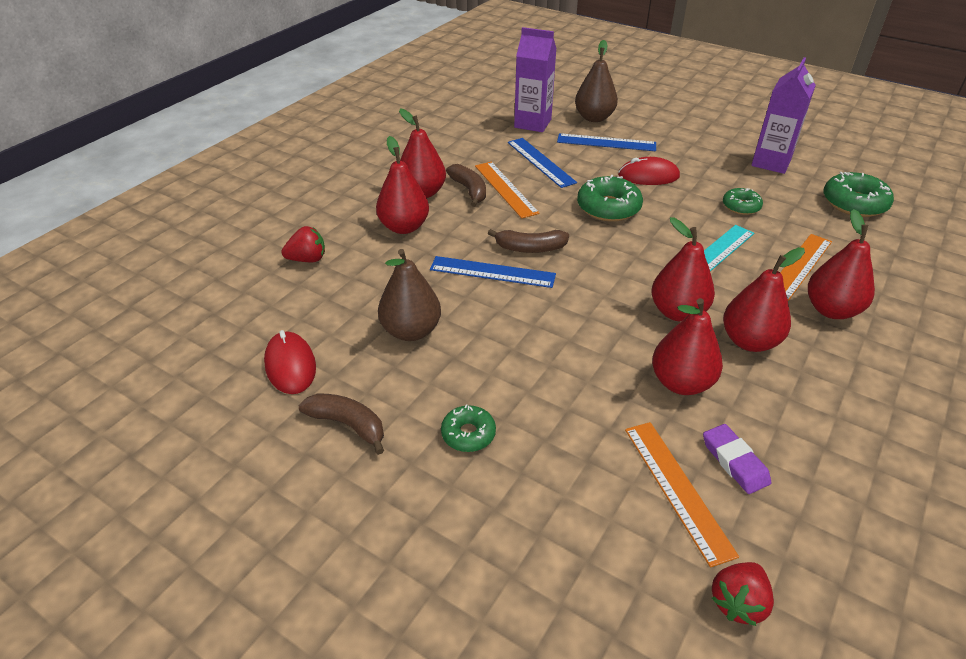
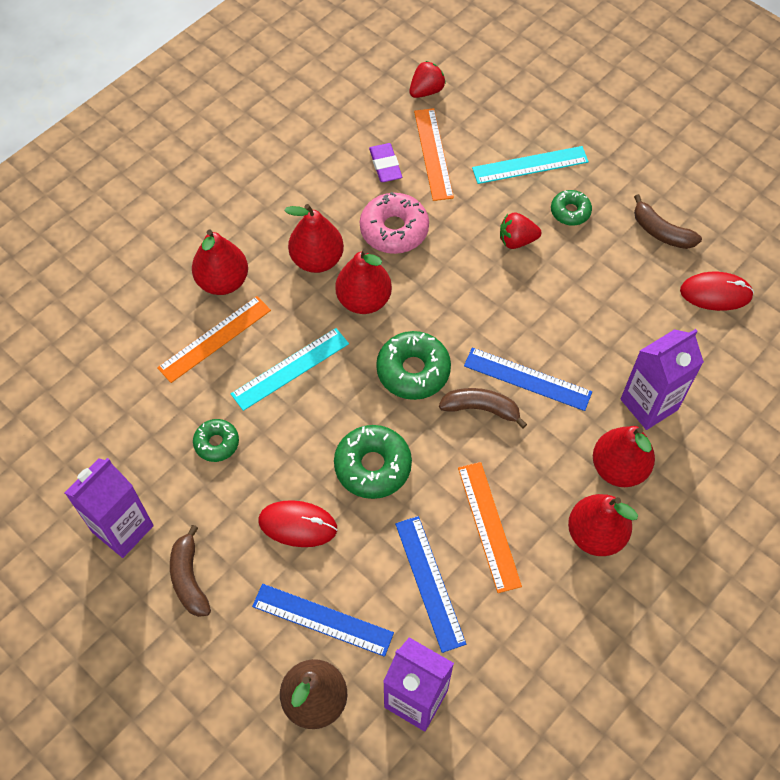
camera: 170 degrees left, 20 degrees up
red mouse [264,330,316,394] -> red mouse turned 75 degrees counterclockwise [680,272,754,311]
red strawberry [281,226,325,262] -> red strawberry moved to [500,212,541,249]
brown pear [378,249,441,341] -> none
brown banana [446,164,486,207] -> brown banana moved to [170,525,211,617]
red pear [652,298,723,395] -> pink donut [360,192,429,254]
green donut [823,172,894,217] -> green donut moved to [376,331,451,400]
none -> turquoise ruler [472,146,589,184]
none -> purple carton [621,329,704,430]

